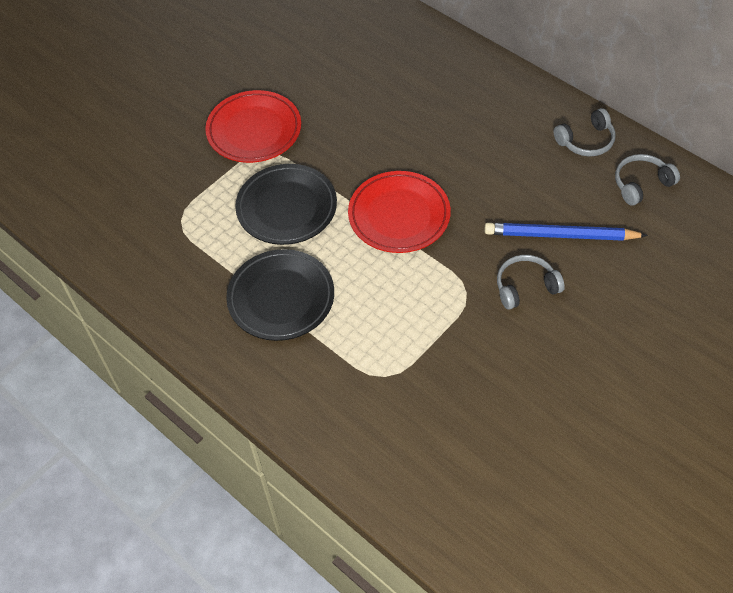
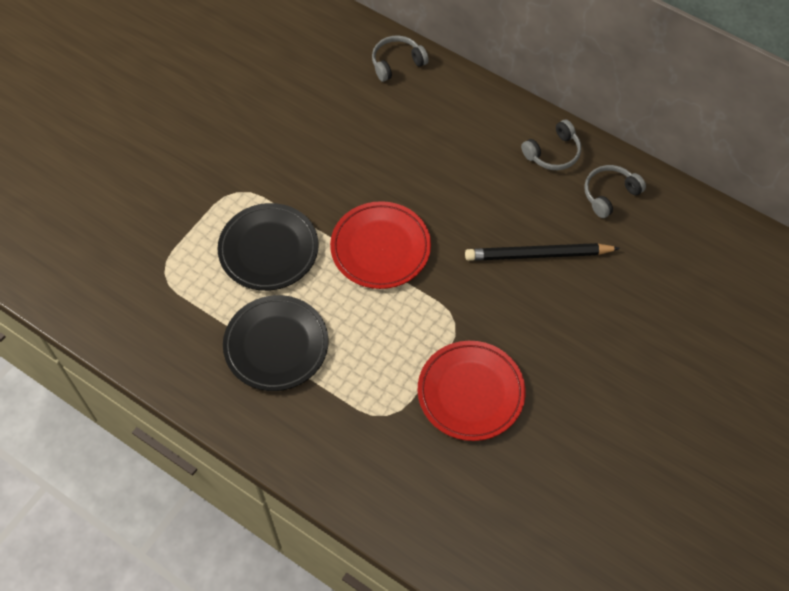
camera: 10 degrees left, 5 degrees up
red plate [205,90,301,163] -> red plate moved to [418,341,525,441]
blue pencil [484,223,648,241] -> black pencil [465,243,620,261]
grey headphones [497,255,565,310] -> grey headphones moved to [372,35,429,82]

